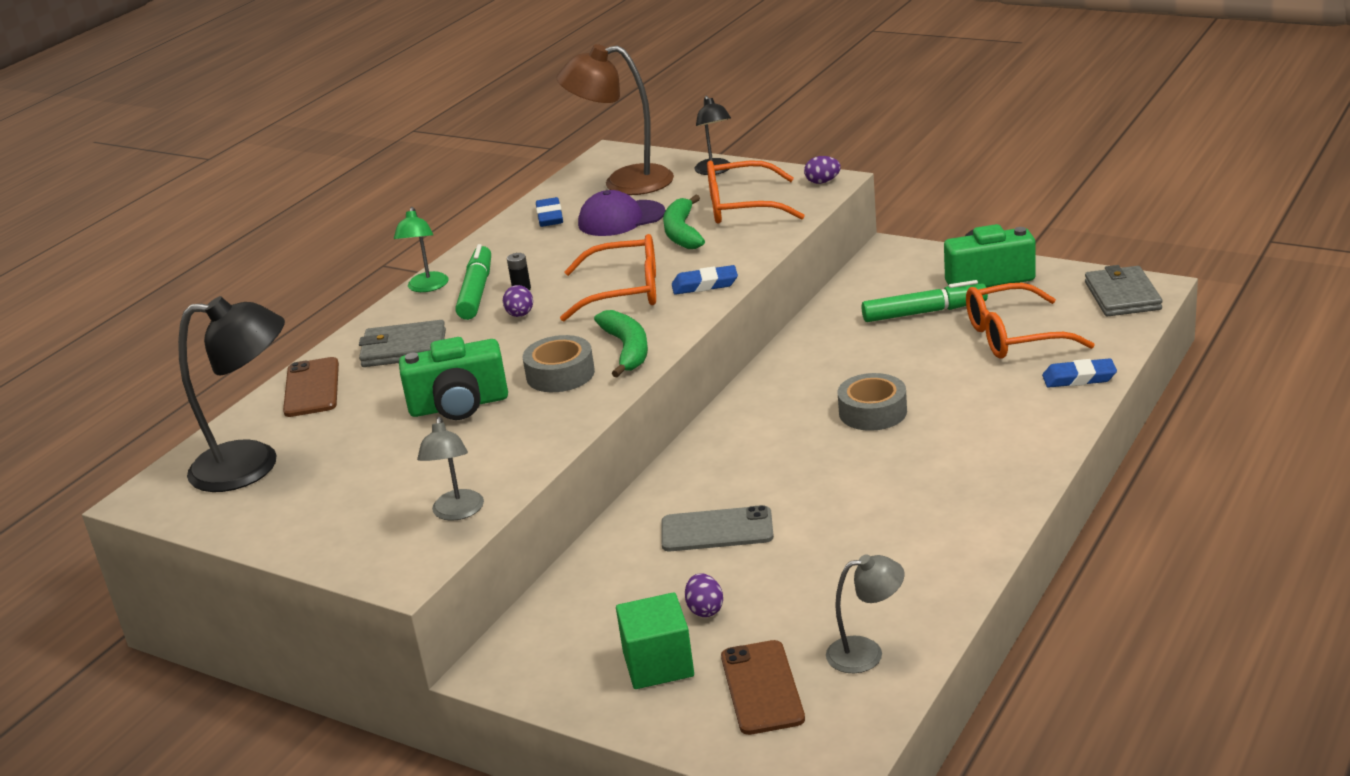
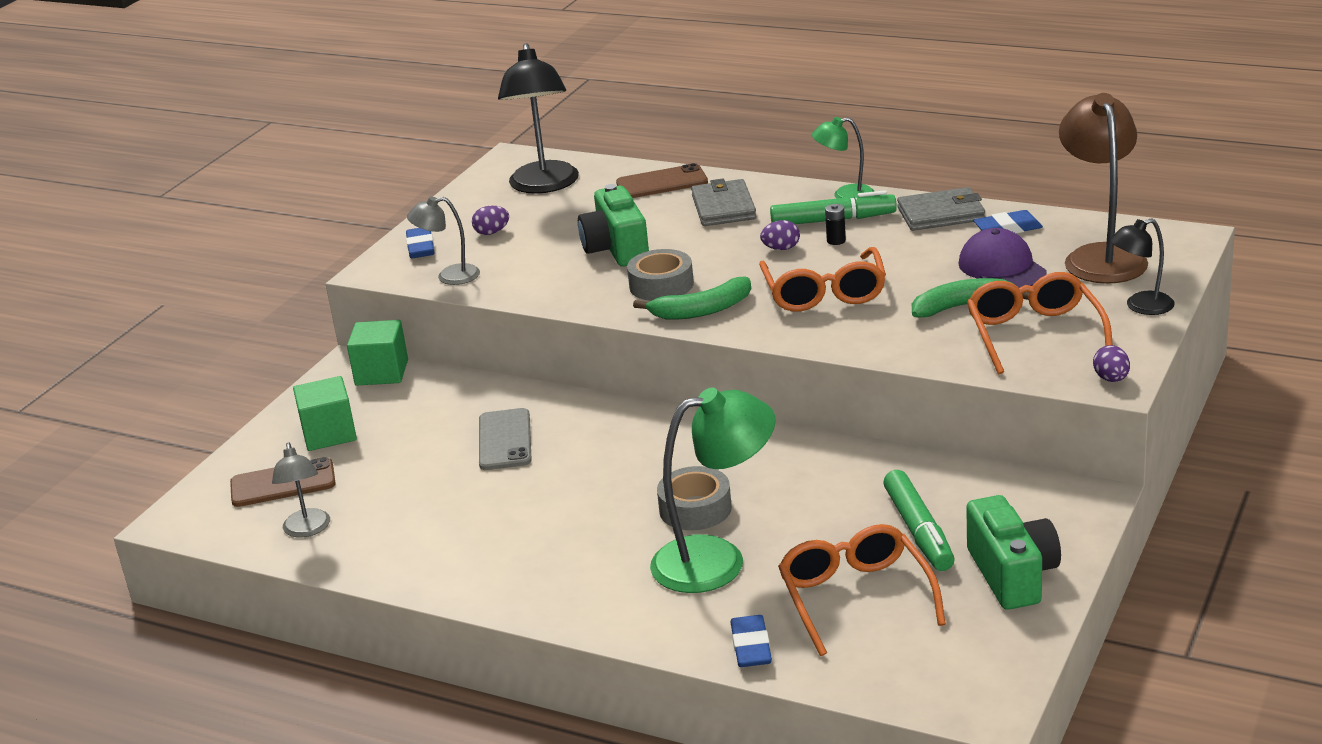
camera: 85 degrees right, 0 degrees up
blue eraser [672,265,738,295] -> blue eraser moved to [406,228,435,258]
purple egg [685,573,723,617] -> purple egg moved to [472,206,509,235]
grey wallet [1085,265,1163,317] -> grey wallet moved to [897,187,985,231]
none -> green cube [347,320,408,386]
none -> green lamp [650,387,776,593]

